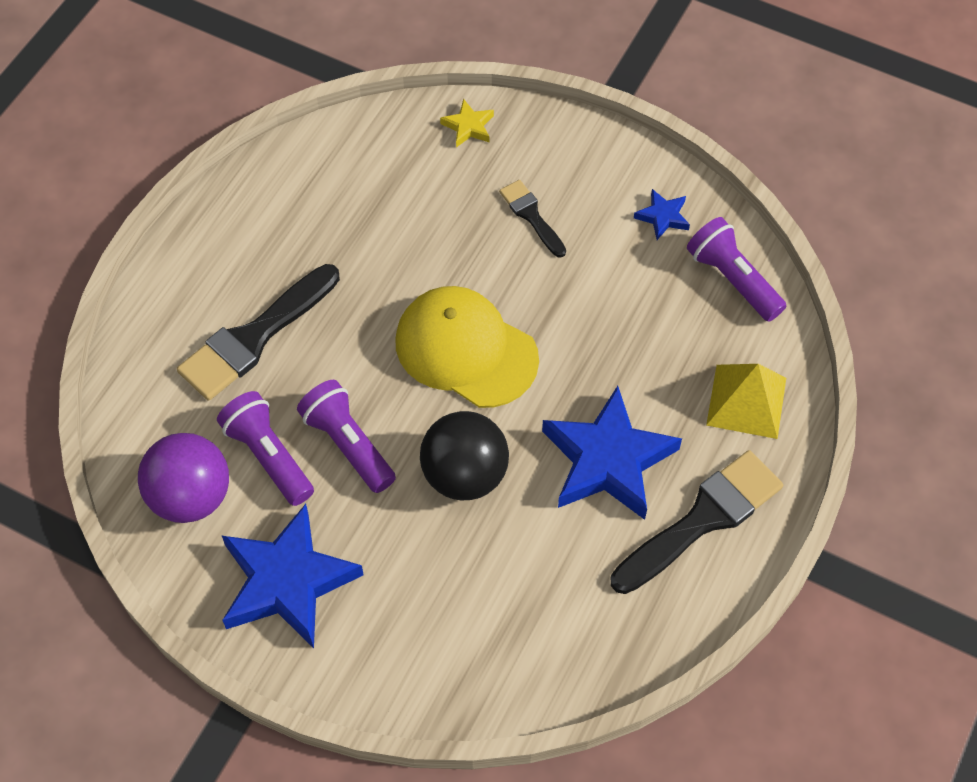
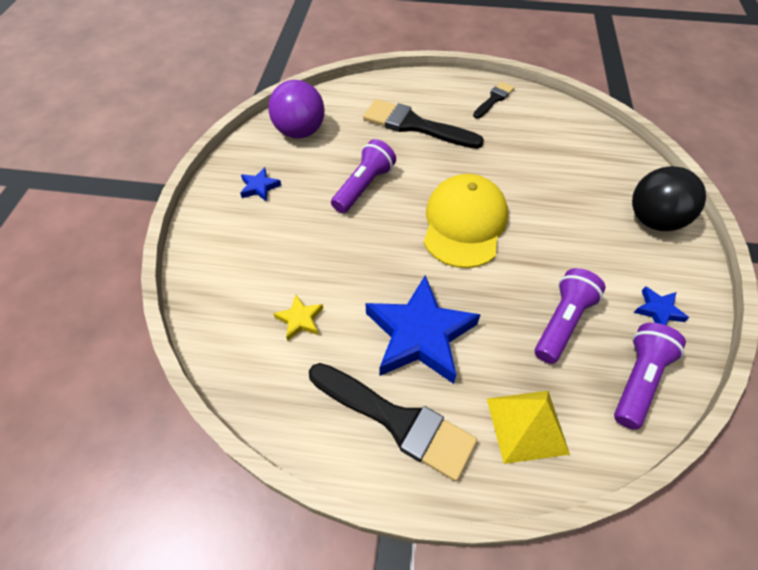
camera: 70 degrees right, 5 degrees down
purple flashlight [217,391,314,506] -> purple flashlight moved to [535,268,605,364]
blue star [222,504,364,648] -> blue star [240,167,281,202], size x0.44
black ball [420,411,509,500] -> black ball moved to [632,166,706,231]
yellow star [440,99,494,147] -> yellow star moved to [273,295,323,341]
black brush [499,180,566,258] -> black brush moved to [473,82,515,119]

